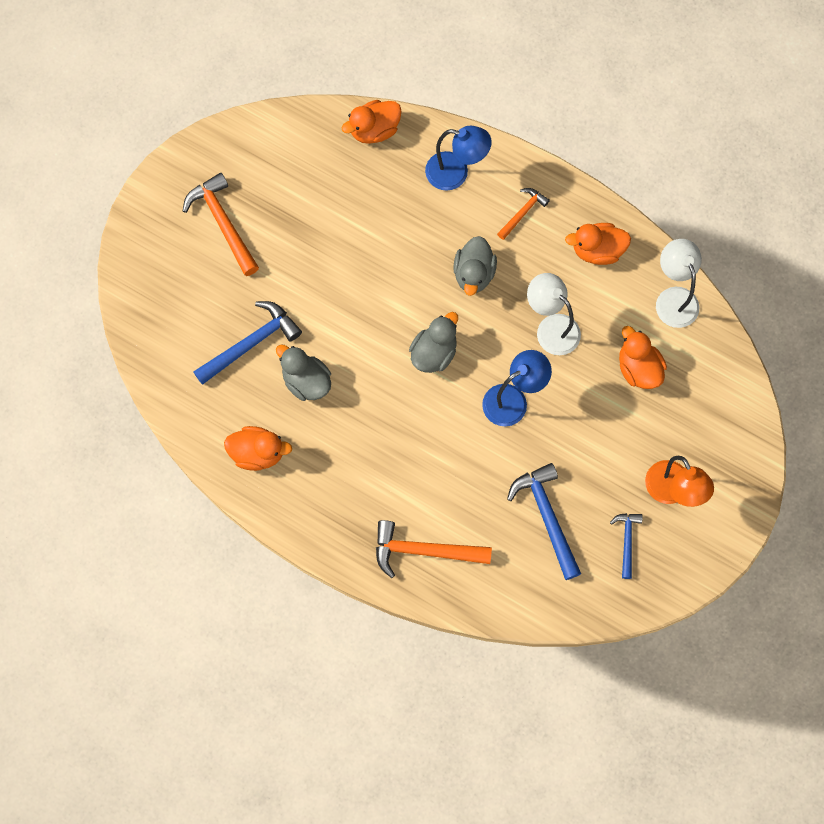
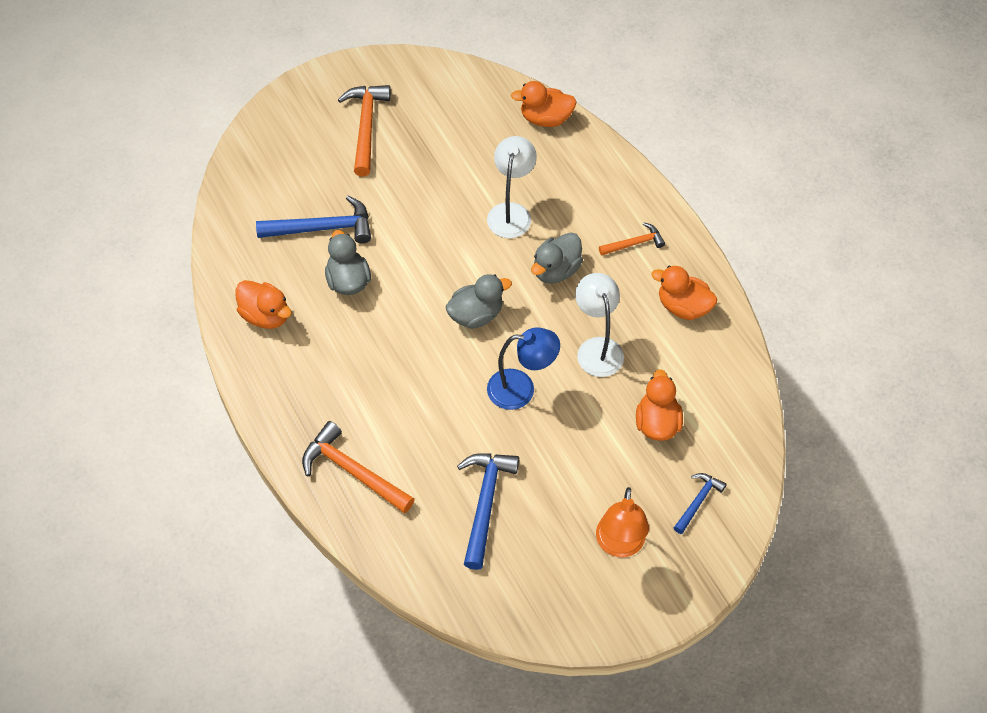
camera: 30 degrees right, 15 degrees down
blue lamp [425,126,492,191] -> none
blue hammer [610,513,643,579] -> blue hammer moved to [674,473,727,534]
white lamp [656,239,702,328] -> white lamp moved to [487,136,537,238]

